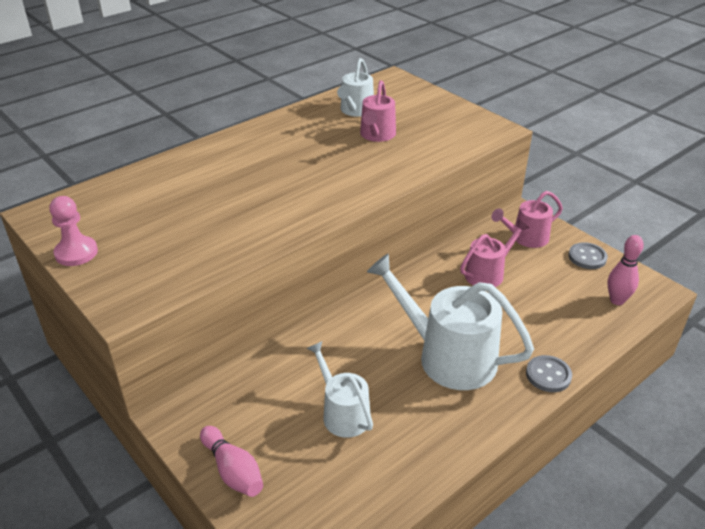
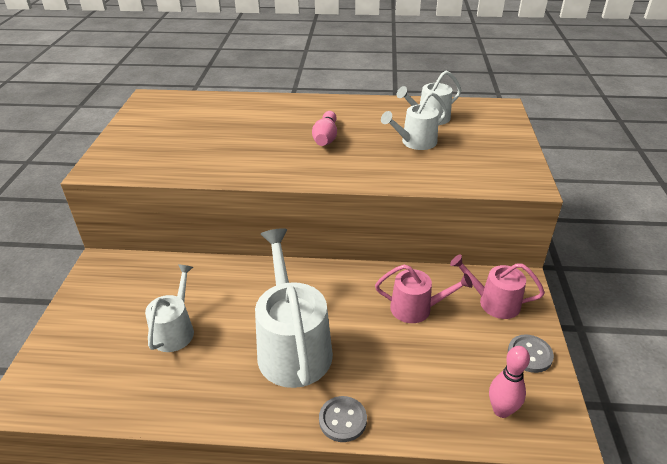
camera: 45 degrees right, 0 degrees up
pink pawn [49,196,98,266] -> none
pink bowling pin [200,426,263,497] -> pink bowling pin moved to [312,111,337,146]
pink watering can [360,80,396,142] -> white watering can [381,92,447,150]

